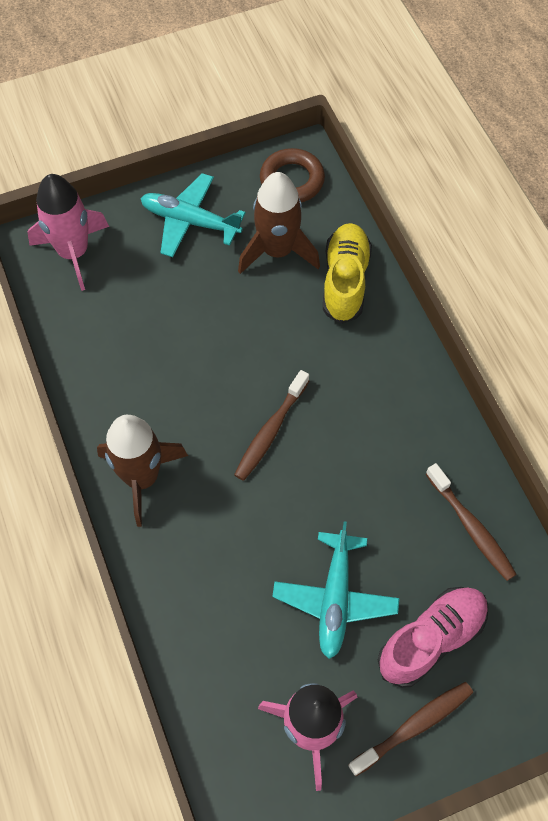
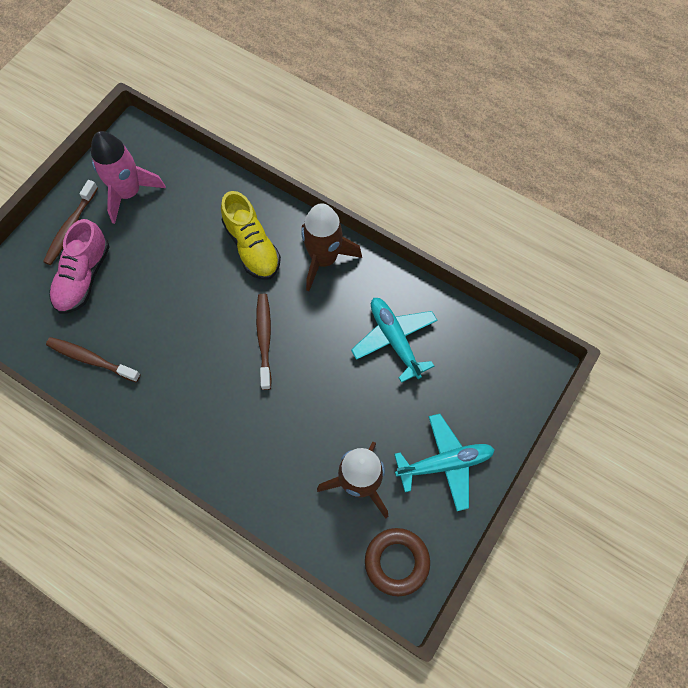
camera: 145 degrees right, 5 degrees up
pink rocket [27,174,109,291] -> none
turquoise plane [272,521,399,659] -> turquoise plane moved to [351,298,437,383]
yellow shoe [323,223,372,324] -> yellow shoe moved to [221,191,281,280]

